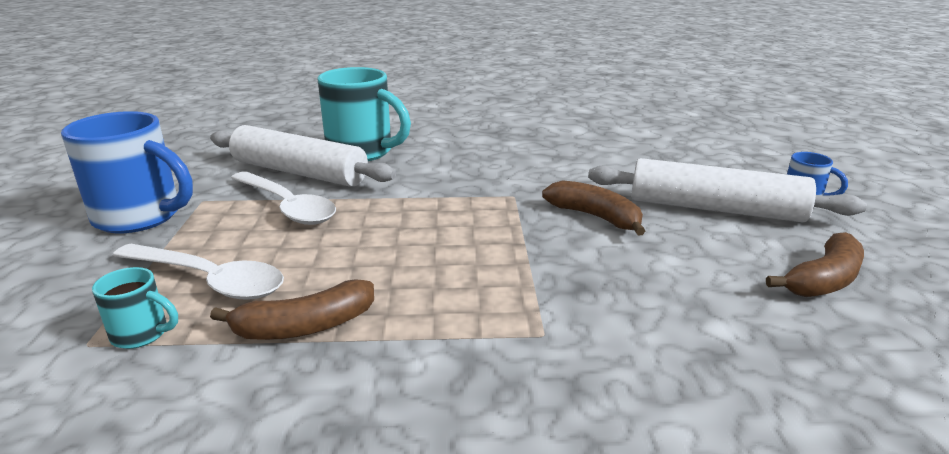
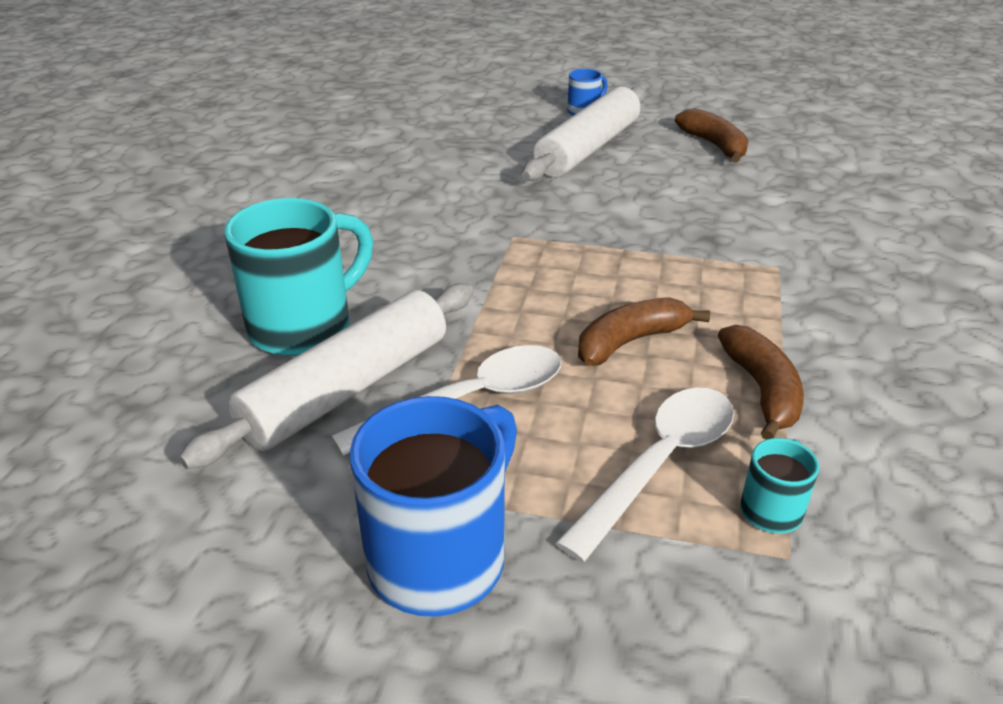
camera: 75 degrees left, 10 degrees up
brown banana [542,181,645,235] -> brown banana moved to [578,297,710,366]

